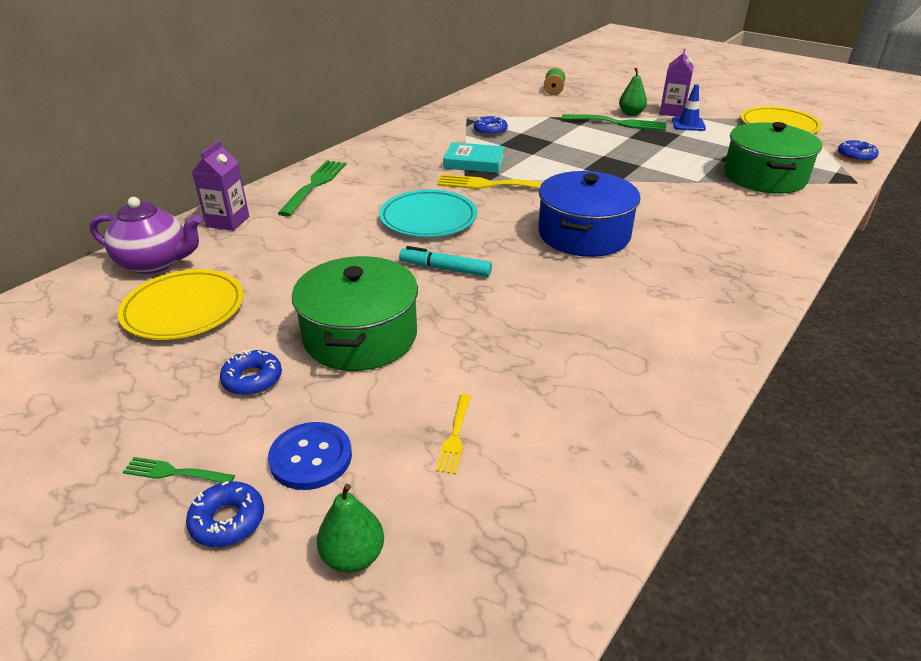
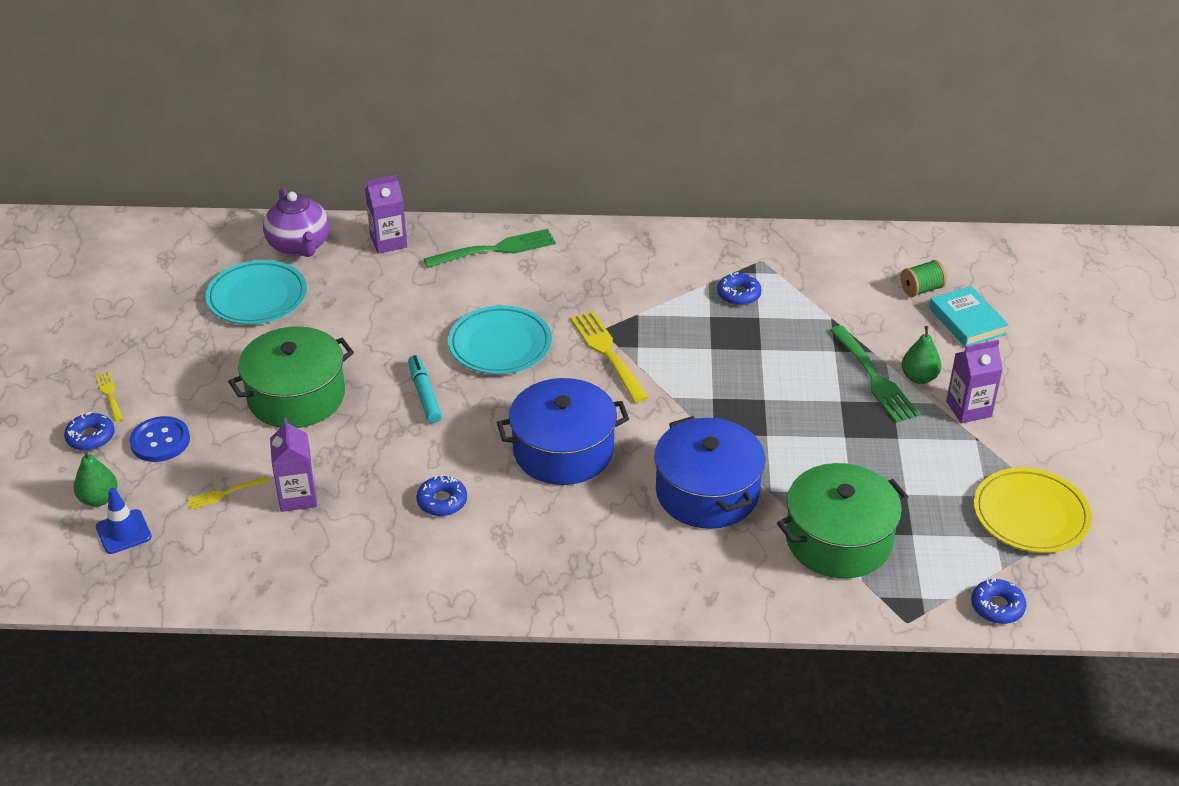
camera: 55 degrees right, 5 degrees up
yellow plate [117,269,244,340] -> turquoise plate [205,260,307,325]
green fork [123,457,235,483] -> yellow fork [95,371,123,422]
blue donut [220,349,282,395] -> blue donut moved to [416,475,467,516]
turquoise book [443,142,505,173] -> turquoise book moved to [929,286,1009,347]
blue traffic cone [672,84,706,131] -> blue traffic cone moved to [96,488,152,554]
none -> purple carton [270,418,317,512]
none -> blue pot [654,416,765,529]

